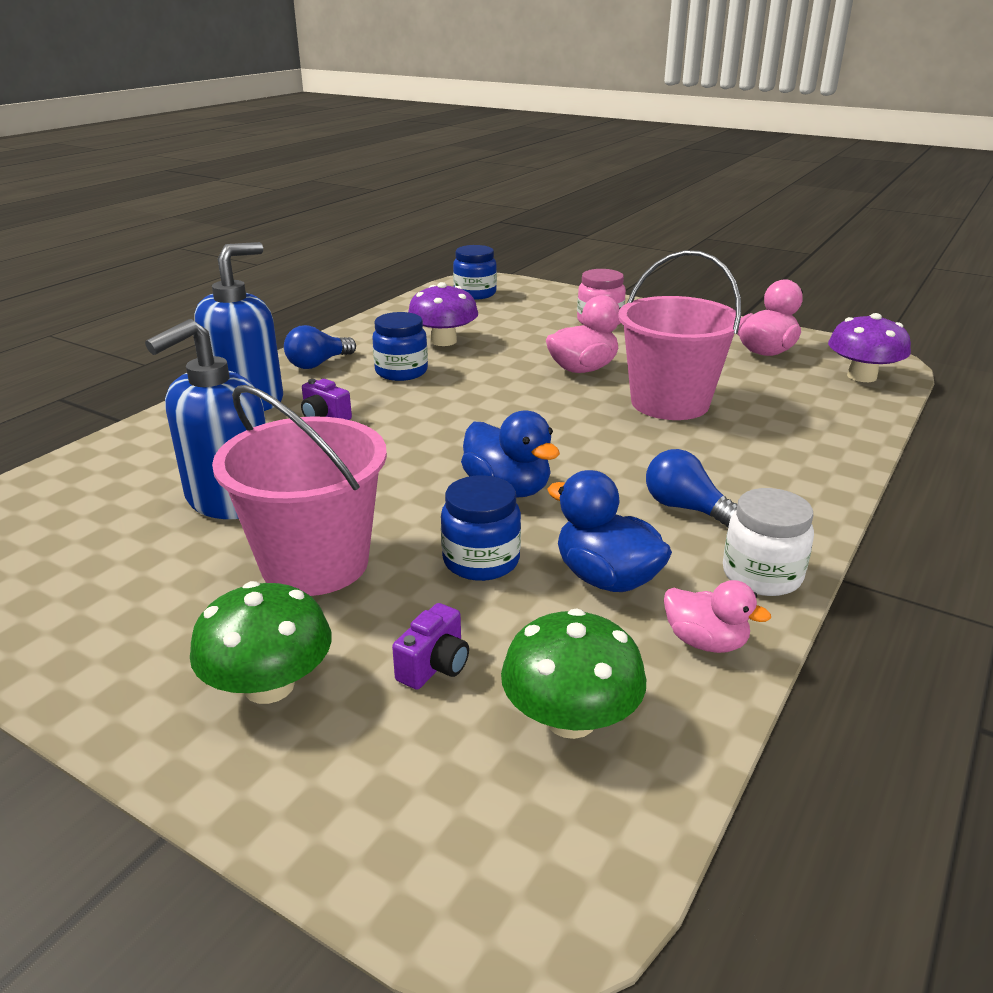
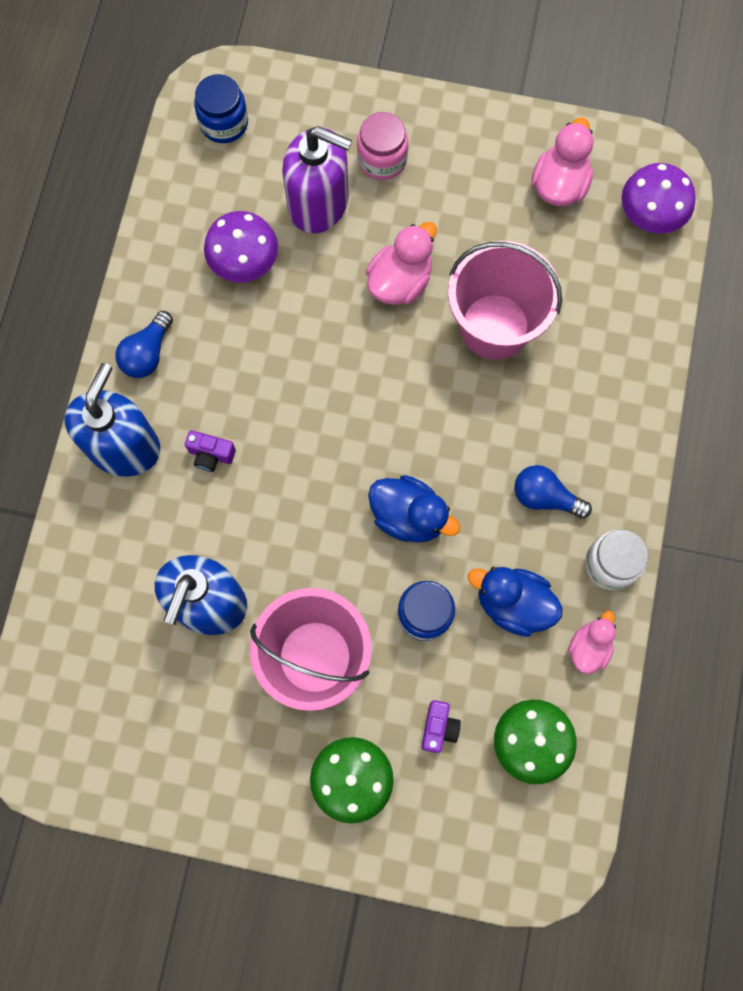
camera: 20 degrees left, 45 degrees up
blue jar [372,312,428,381] -> none
pink duck [664,580,771,653] -> pink duck turned 75 degrees counterclockwise [568,611,616,674]
none -> purple soap dispenser [282,126,352,234]

